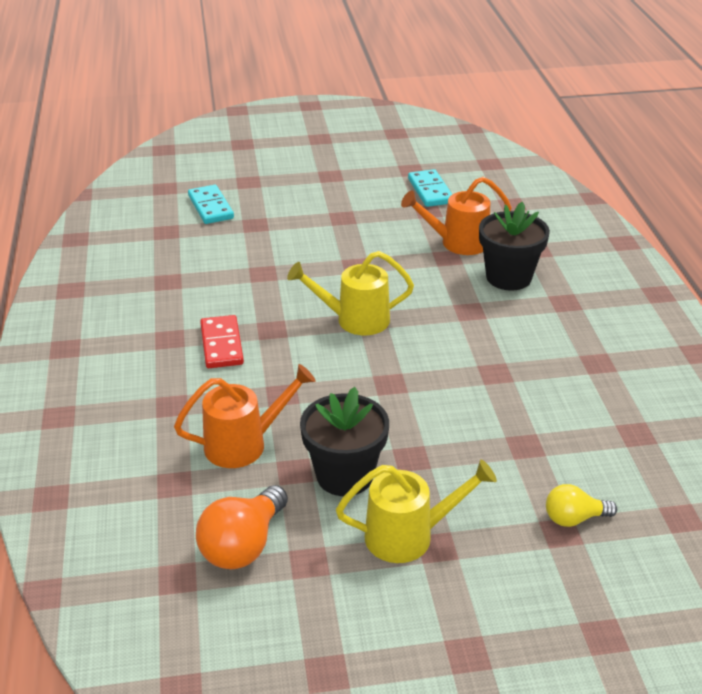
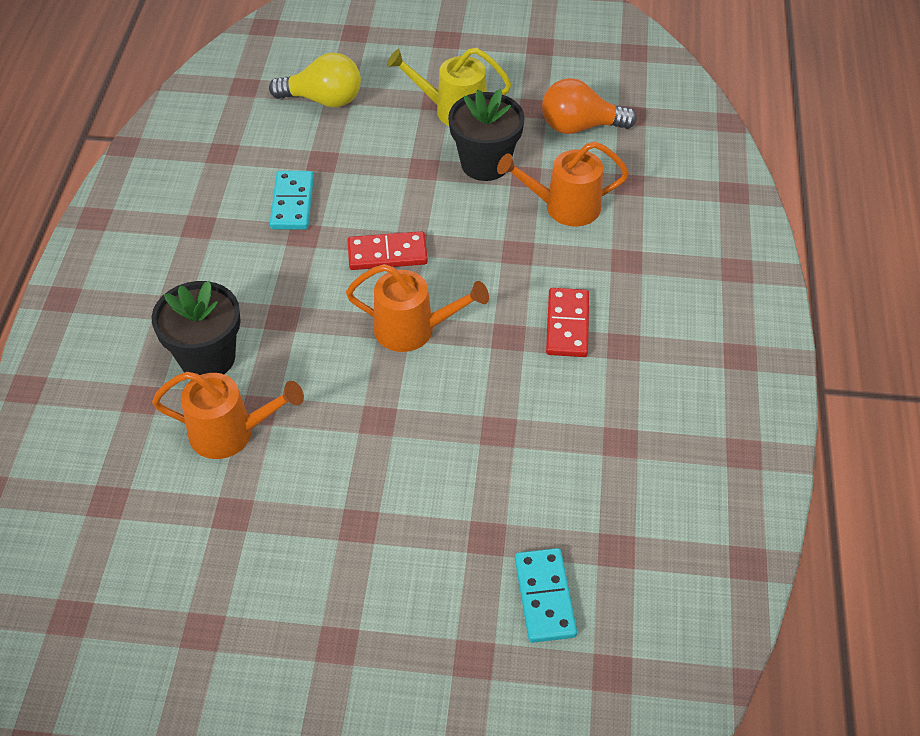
camera: 165 degrees left, 15 degrees up
orange light bulb [196,485,288,569] -> orange light bulb turned 135 degrees counterclockwise [542,78,637,134]
yellow watering can [287,251,414,335] -> orange watering can [346,264,489,352]
turquoise domino [408,169,452,207] -> turquoise domino moved to [270,171,314,229]
yellow light bulb [546,484,617,527] -> yellow light bulb [269,52,361,108], size x1.61
none -> red domino [347,231,428,270]

